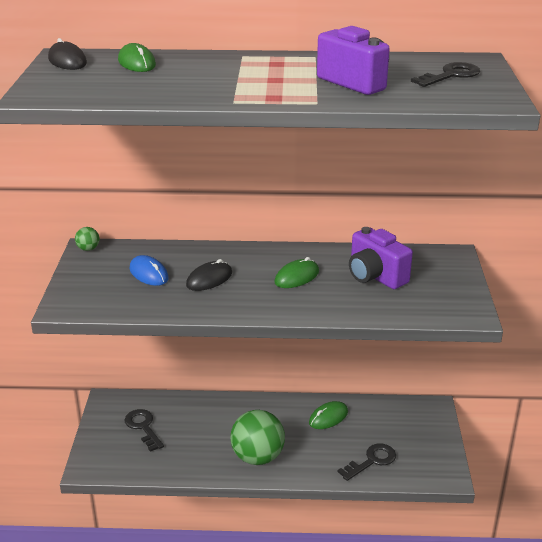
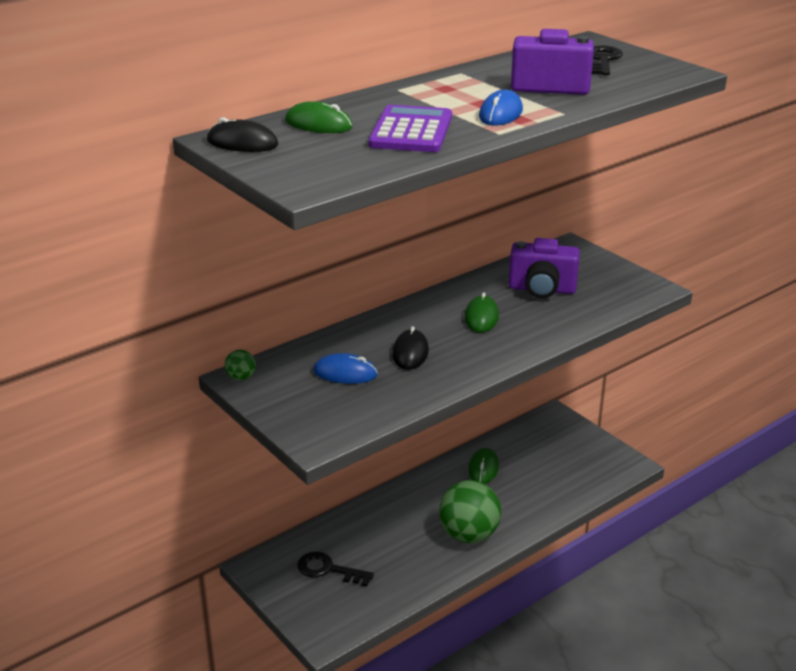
camera: 40 degrees left, 0 degrees up
black key [338,443,396,481] -> none
none -> purple calculator [369,105,452,152]
none -> blue mouse [479,89,523,126]

